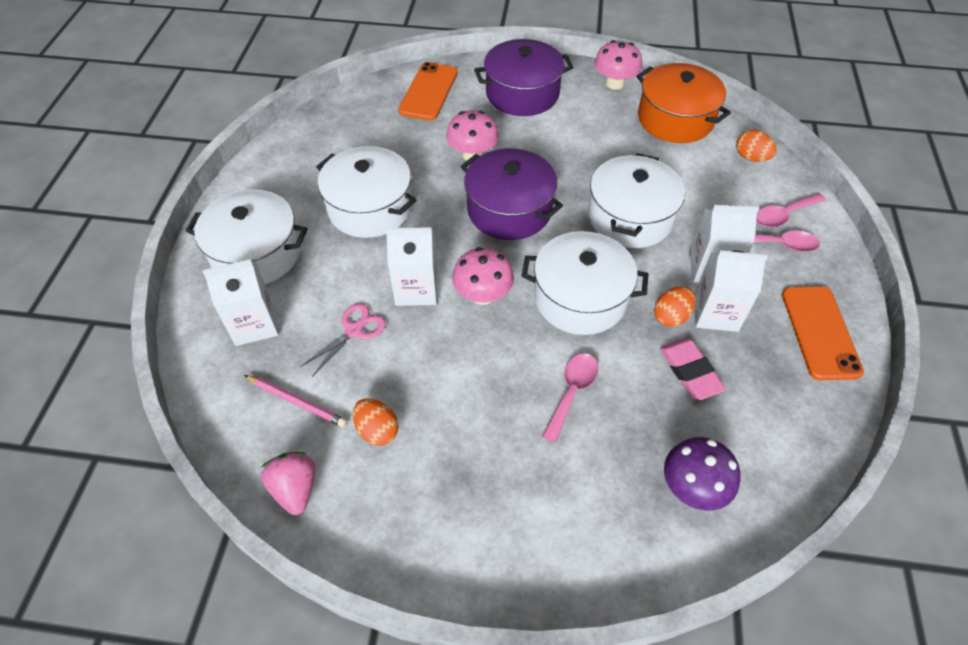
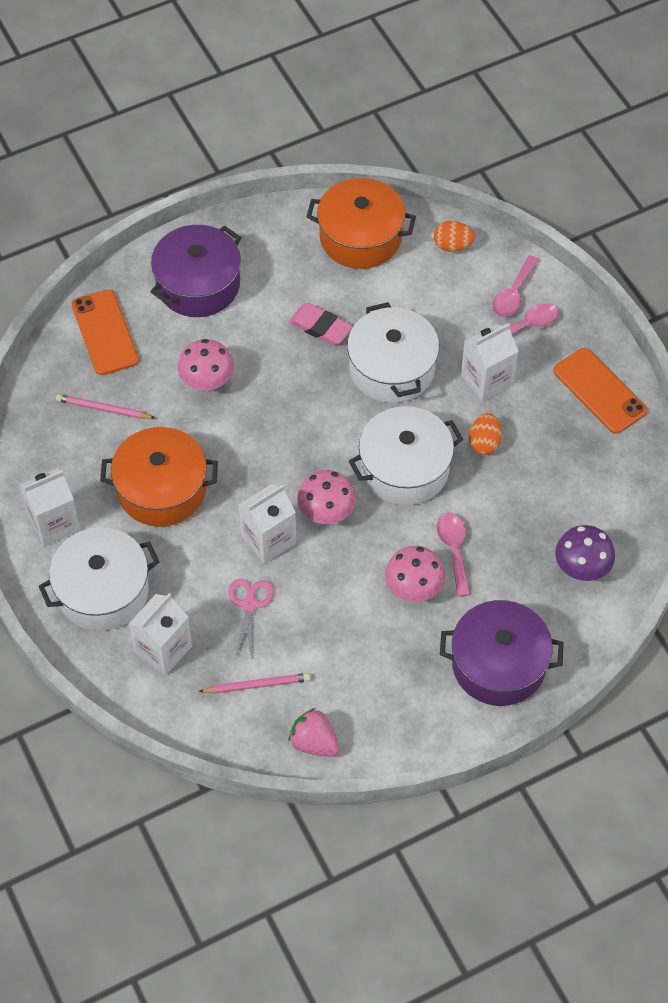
camera: 35 degrees left, 5 degrees up
white pot [316,146,416,238] -> orange pot [100,427,218,527]
orange egg [353,398,398,446] -> none
purple pot [461,148,563,240] -> purple pot moved to [440,600,564,706]
pink mushroom [594,40,642,90] -> pink mushroom moved to [385,546,445,602]
pink eraser [660,339,726,400] -> pink eraser moved to [289,303,353,345]
white carton [695,250,768,332] -> white carton moved to [20,468,81,546]
none -> pink pencil [56,394,155,419]

